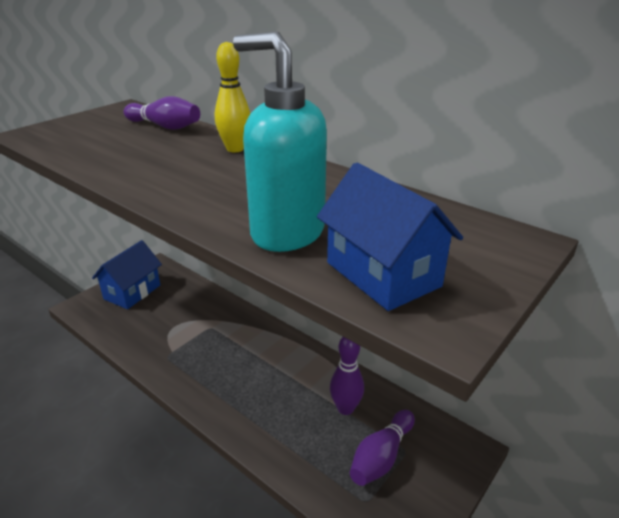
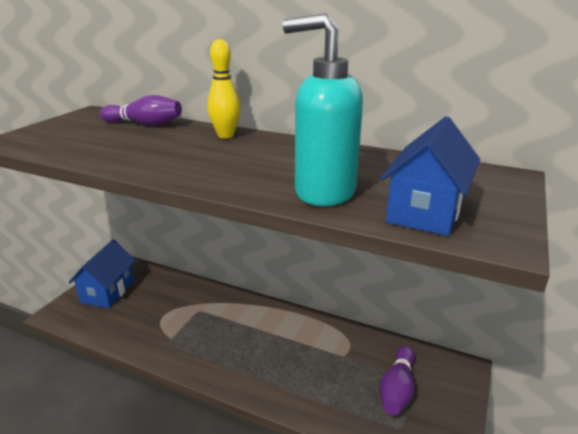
camera: 15 degrees left, 5 degrees down
blue house [317,162,463,311] -> blue house turned 75 degrees clockwise [380,116,480,236]
purple bowling pin [330,337,364,415] -> none

